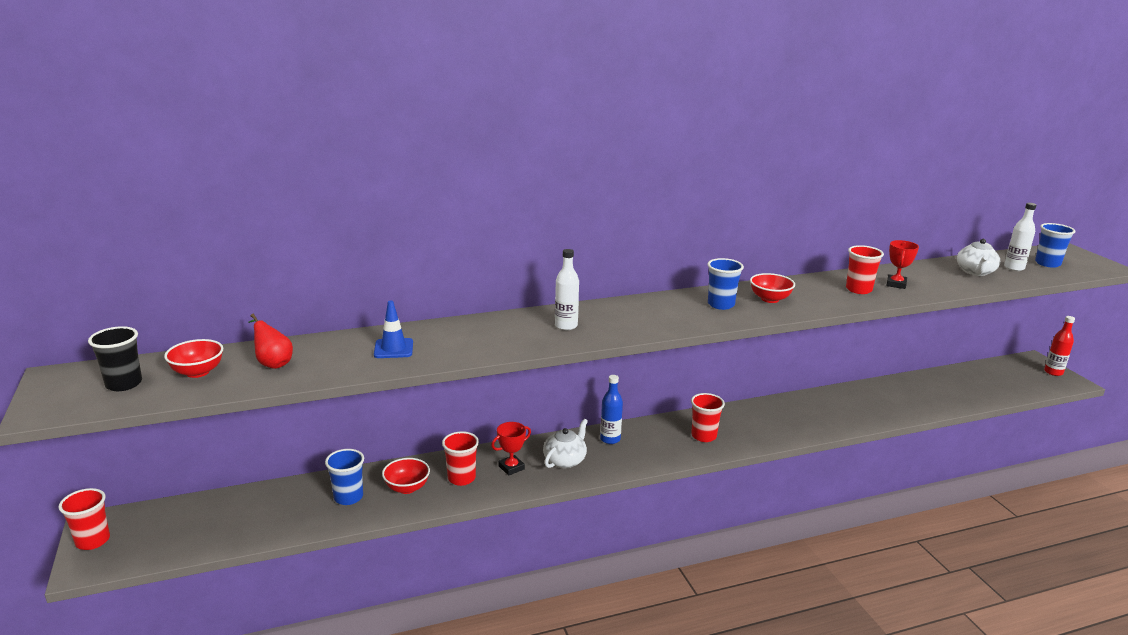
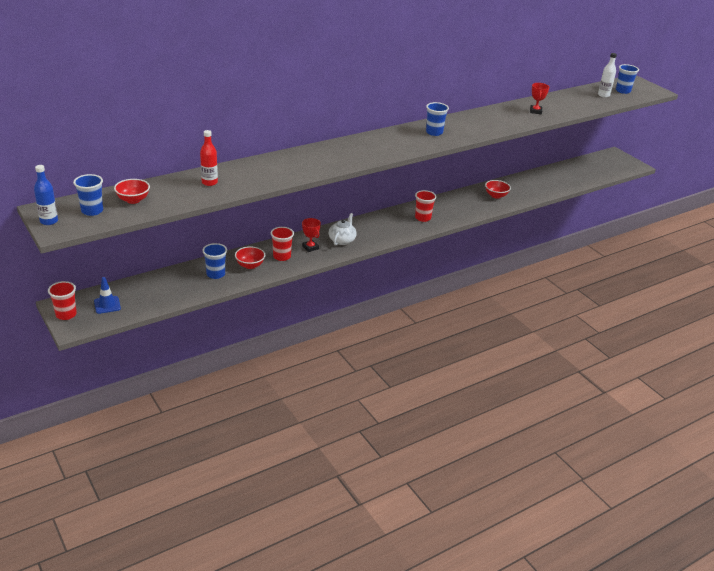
camera: 15 degrees left, 10 degrees up
black cup [88,326,142,391] -> blue cup [73,174,103,216]
red pear [248,314,293,369] -> none
blue traffic cone [374,301,413,358] -> blue traffic cone moved to [94,277,121,314]
red trophy [491,422,531,476] -> red trophy turned 75 degrees counterclockwise [302,218,321,252]
white bottle [555,249,579,330] -> none
blue bottle [600,375,623,444] -> blue bottle moved to [34,165,58,225]
red bowl [750,273,795,303] -> red bowl moved to [485,180,511,199]
red cup [846,245,884,294] -> none
white teapot [957,239,1000,276] -> none
red bottle [1044,316,1075,376] -> red bottle moved to [200,130,218,186]

